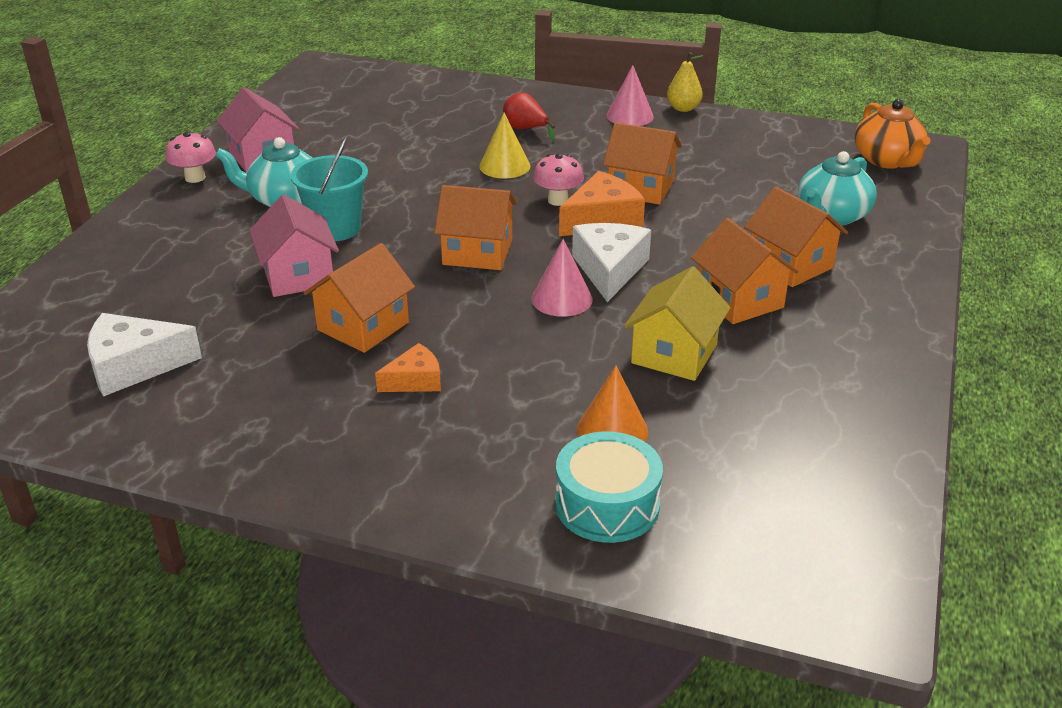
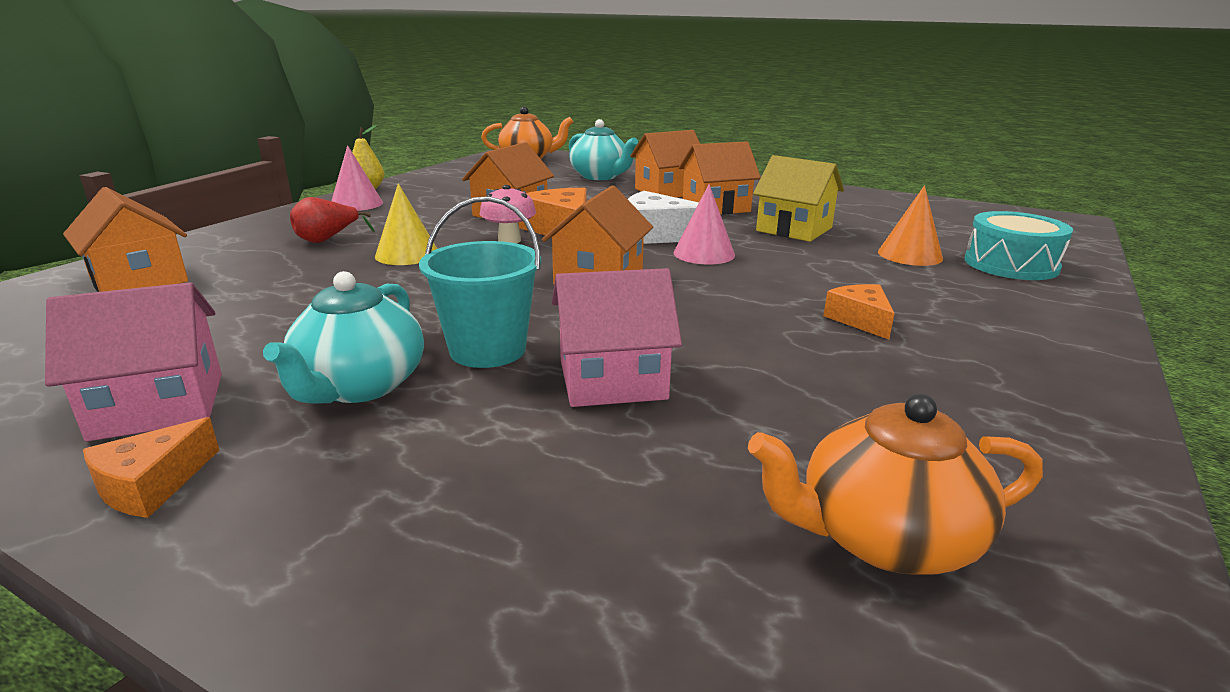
camera: 80 degrees left, 10 degrees down
white cheese [87,313,202,396] -> orange teapot [748,394,1043,575]
pink mushroom [165,132,216,183] -> orange cheese [83,417,219,518]
orange house [303,243,415,353] -> orange house moved to [63,187,188,292]

